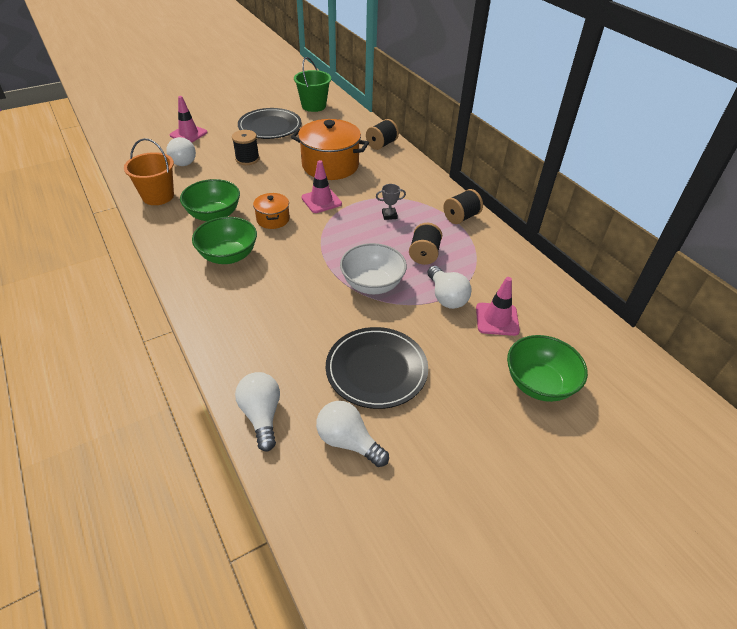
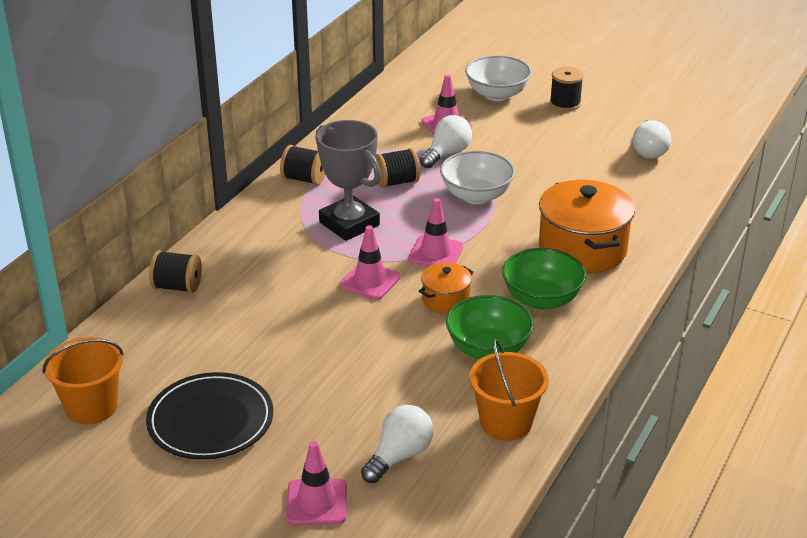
camera: 120 degrees left, 10 degrees down
black spool [232,130,259,165] -> black spool moved to [550,67,584,111]
white light bulb [235,372,280,451] -> none
orange pot [291,119,369,180] -> orange pot moved to [539,180,635,274]
green bucket [294,57,331,112] -> orange bucket [42,337,124,425]
black plate [326,327,428,409] -> none
grey trophy [376,184,406,220] -> grey trophy [315,120,381,241], size x2.43
green bowl [507,335,588,402] -> white bowl [465,55,532,101]
none -> pink traffic cone [408,198,463,266]

